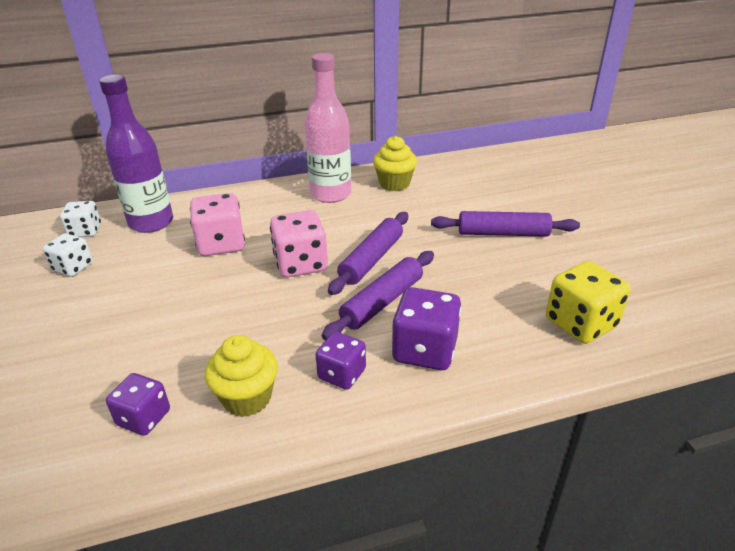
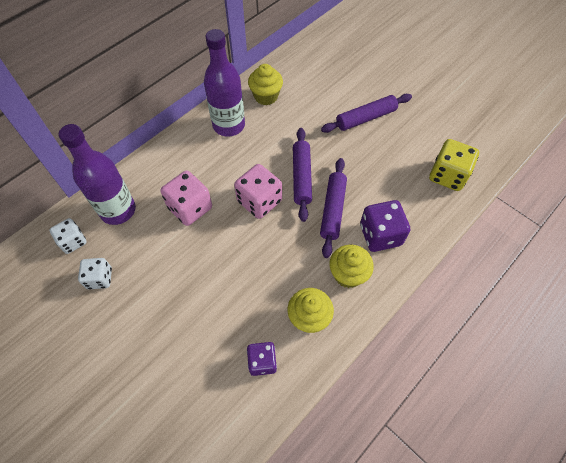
camera: 30 degrees left, 25 degrees up
pink bottle [305,53,351,203] -> purple bottle [204,29,245,137]
purple dice [315,332,366,390] -> yellow cupcake [329,244,374,288]

